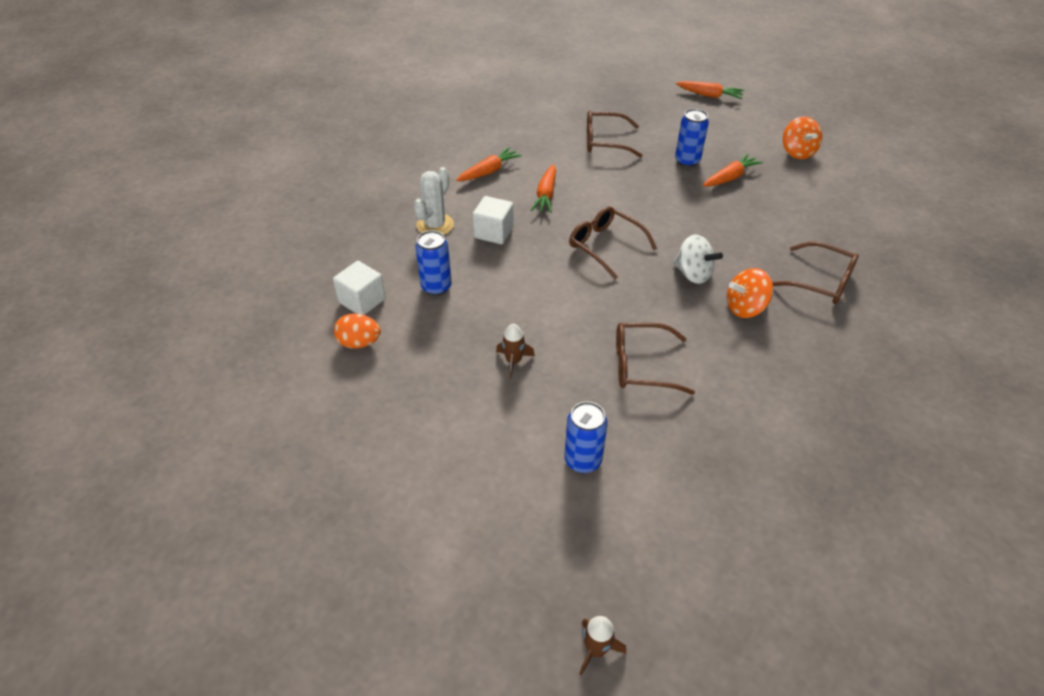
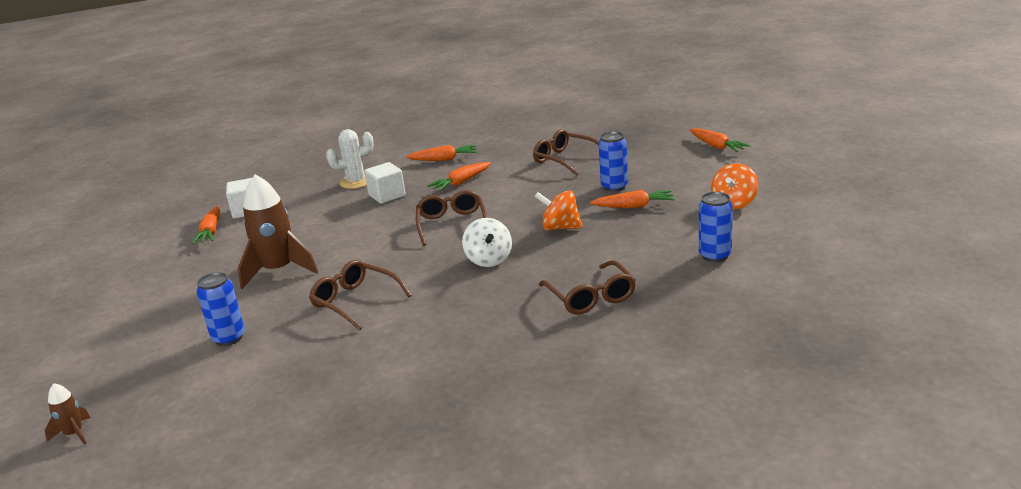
camera: 40 degrees right, 20 degrees down
orange egg [334,314,381,349] -> orange carrot [192,206,220,244]
blue can [415,230,452,296] -> blue can moved to [699,192,733,262]
brown rocket [496,324,535,379] -> brown rocket [238,174,318,289], size x2.15
orange spinning top [727,268,773,318] -> orange spinning top moved to [534,190,583,231]

